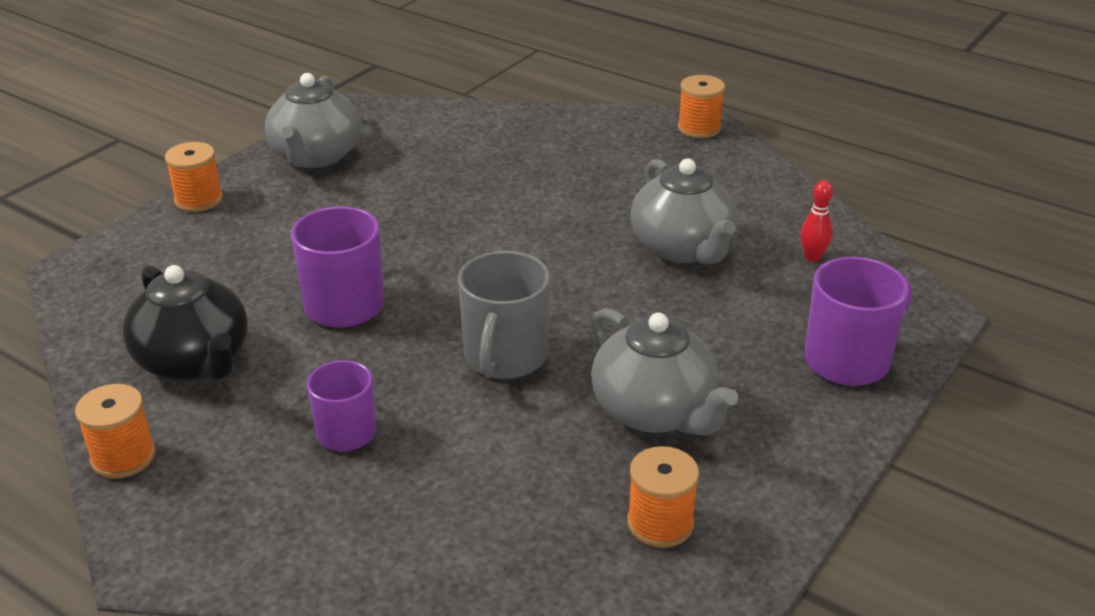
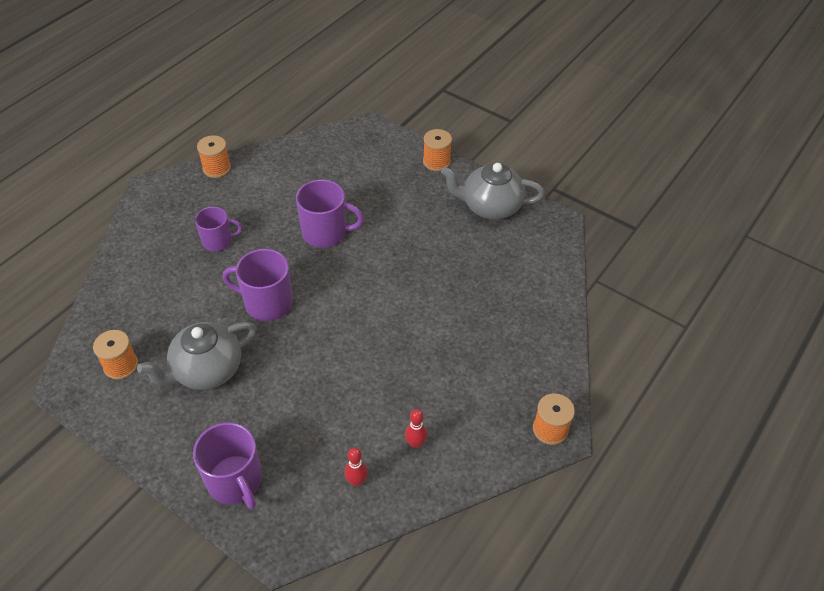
camera: 90 degrees right, 15 degrees up
black teapot [122,265,248,381] -> none
grey mug [458,251,551,379] -> purple mug [223,249,293,321]
grey teapot [630,158,737,264] -> none
none -> red bowling pin [405,409,427,449]

